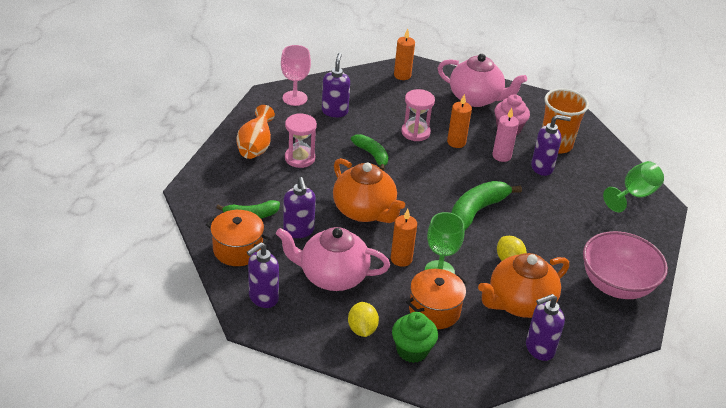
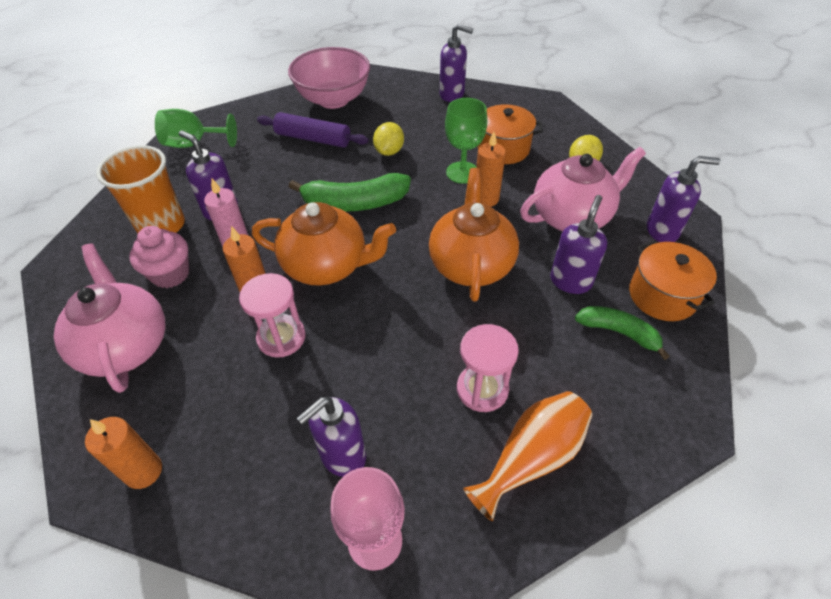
camera: 135 degrees left, 10 degrees up
pink teapot [276,227,390,291] -> pink teapot turned 75 degrees counterclockwise [520,147,646,231]
green banana [351,134,388,171] -> none
green cupcake [392,312,438,363] -> none
orange teapot [478,253,569,318] -> orange teapot moved to [252,202,396,285]
none -> purple rolling pin [257,112,369,148]

